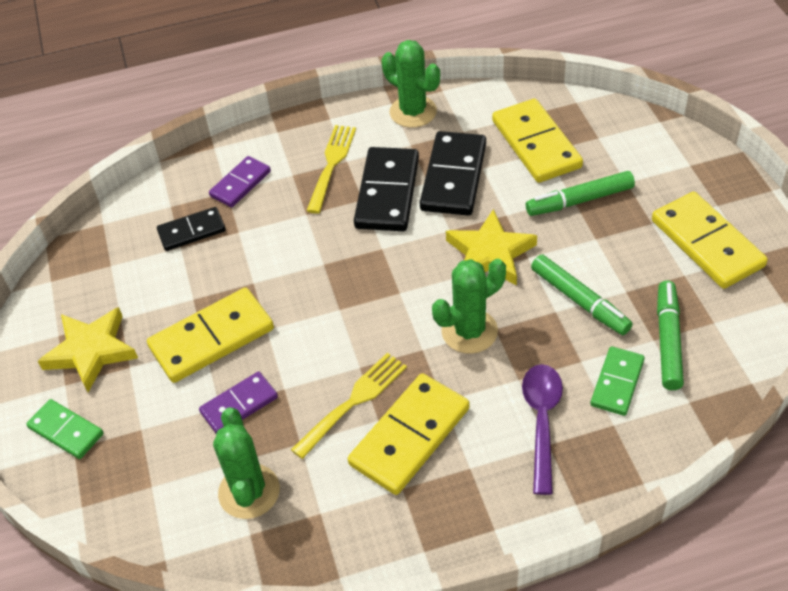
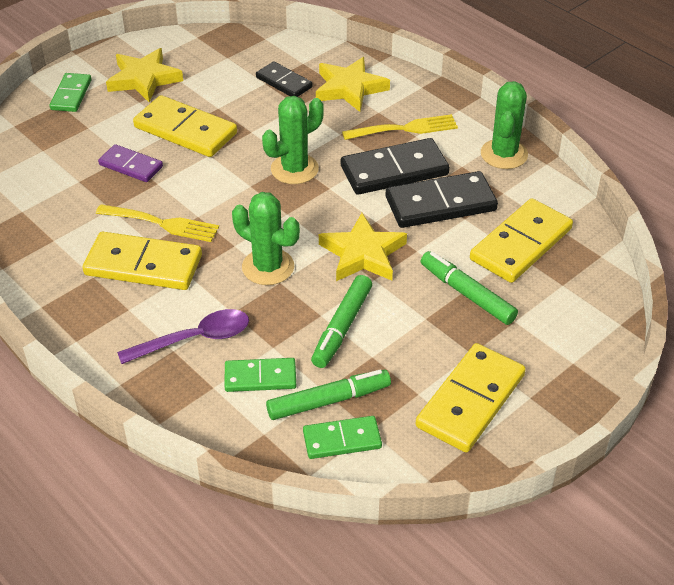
camera: 60 degrees right, 5 degrees down
purple domino [209,156,271,208] -> yellow star [316,57,390,112]
green cactus [213,407,280,519] -> green cactus moved to [262,96,324,184]
none -> green domino [303,416,382,459]

